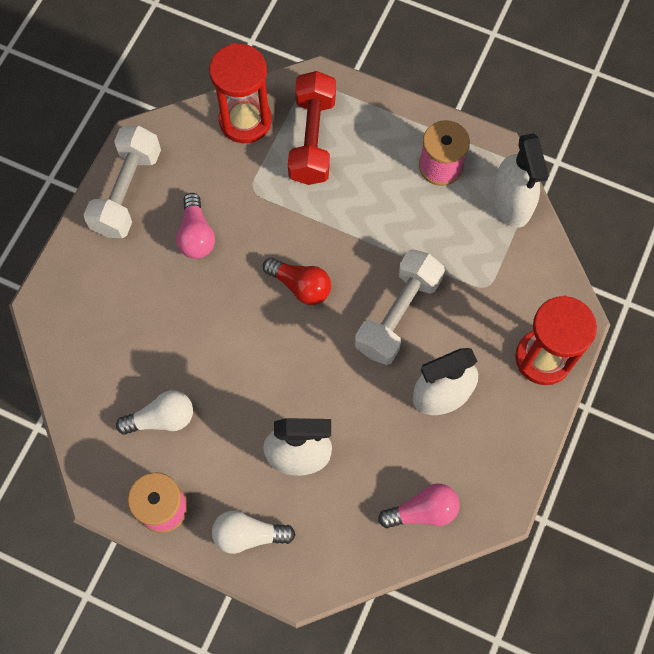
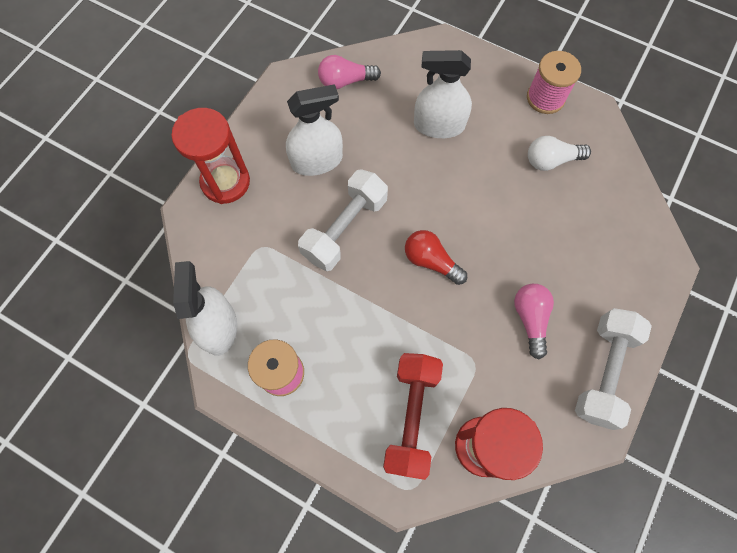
camera: 175 degrees left, 0 degrees up
white light bulb [212,511,296,554] -> none

